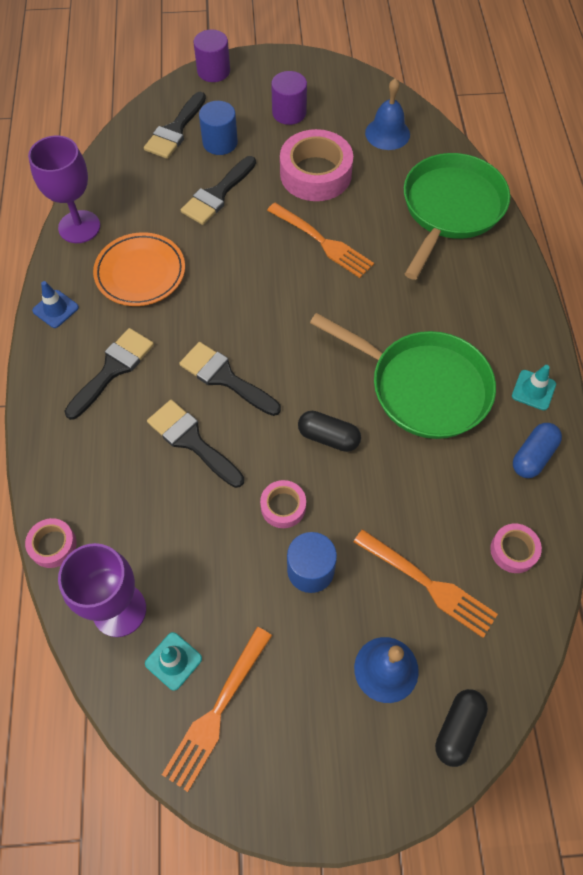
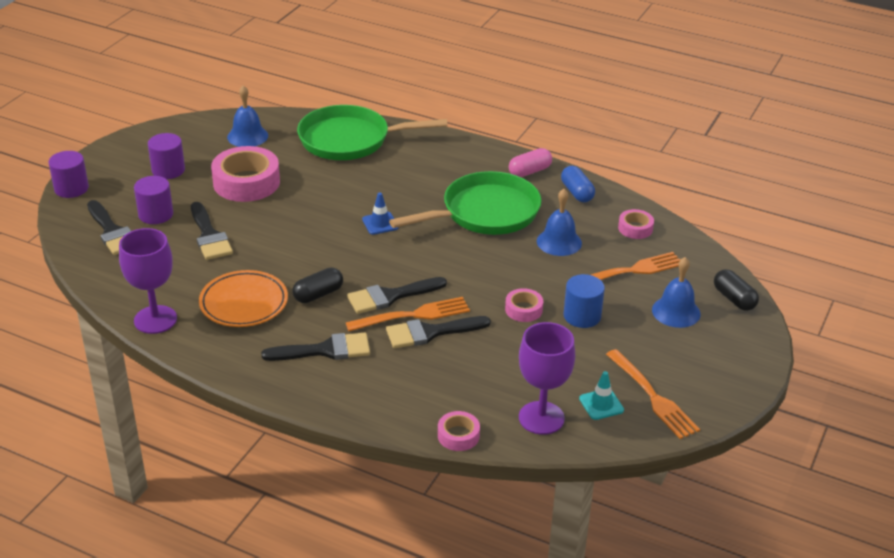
camera: 60 degrees left, 25 degrees down
blue traffic cone [32,281,79,328] -> blue traffic cone moved to [362,193,399,235]
black brush [65,328,154,420] -> black brush turned 105 degrees clockwise [261,332,370,361]
blue cylinder [199,101,238,155] -> purple cylinder [134,176,173,224]
orange fork [267,203,374,278] -> orange fork moved to [346,297,470,331]
black capsule [298,411,361,452] -> black capsule moved to [292,267,343,303]
green pan [404,153,510,280] -> green pan turned 60 degrees counterclockwise [297,105,447,160]
turquoise traffic cone [512,365,556,410] -> pink capsule [509,148,552,177]
none -> blue bell [537,189,582,256]

